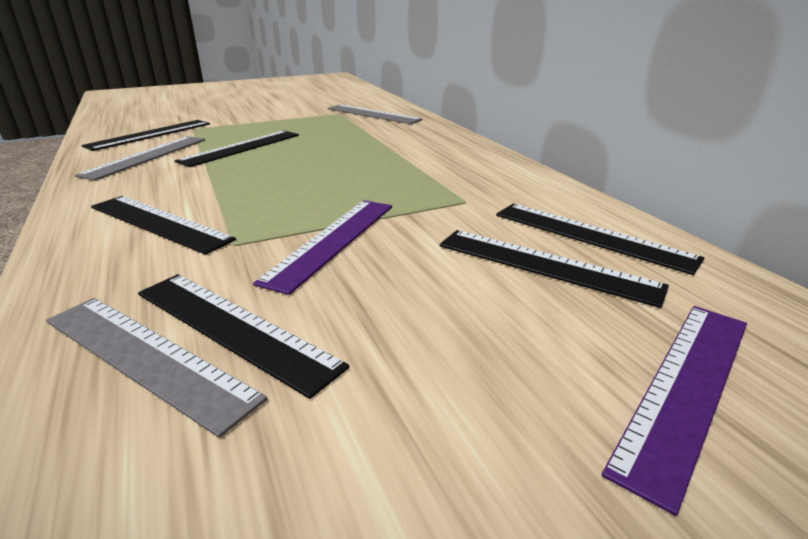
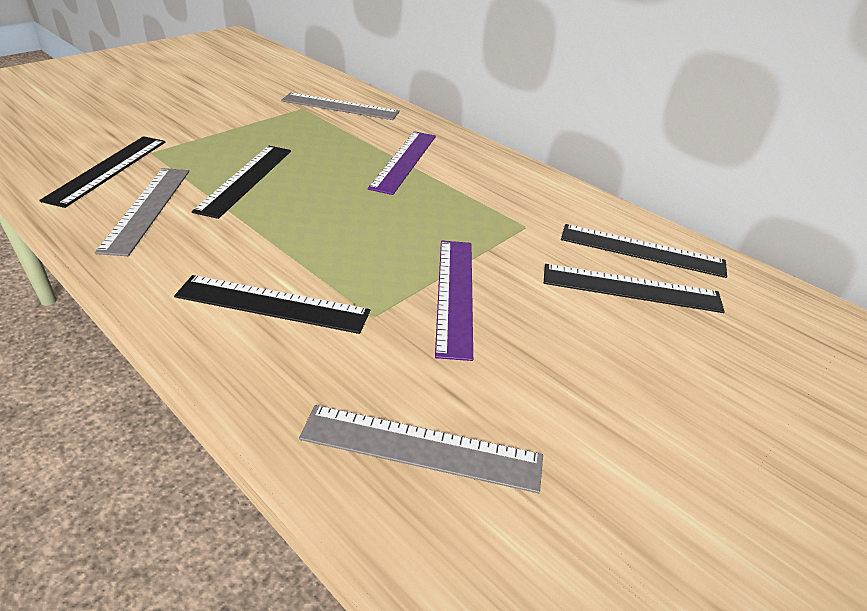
camera: 25 degrees left, 10 degrees up
black ruler [138,274,349,399] -> none
purple ruler [602,306,747,516] -> purple ruler moved to [368,131,436,195]

